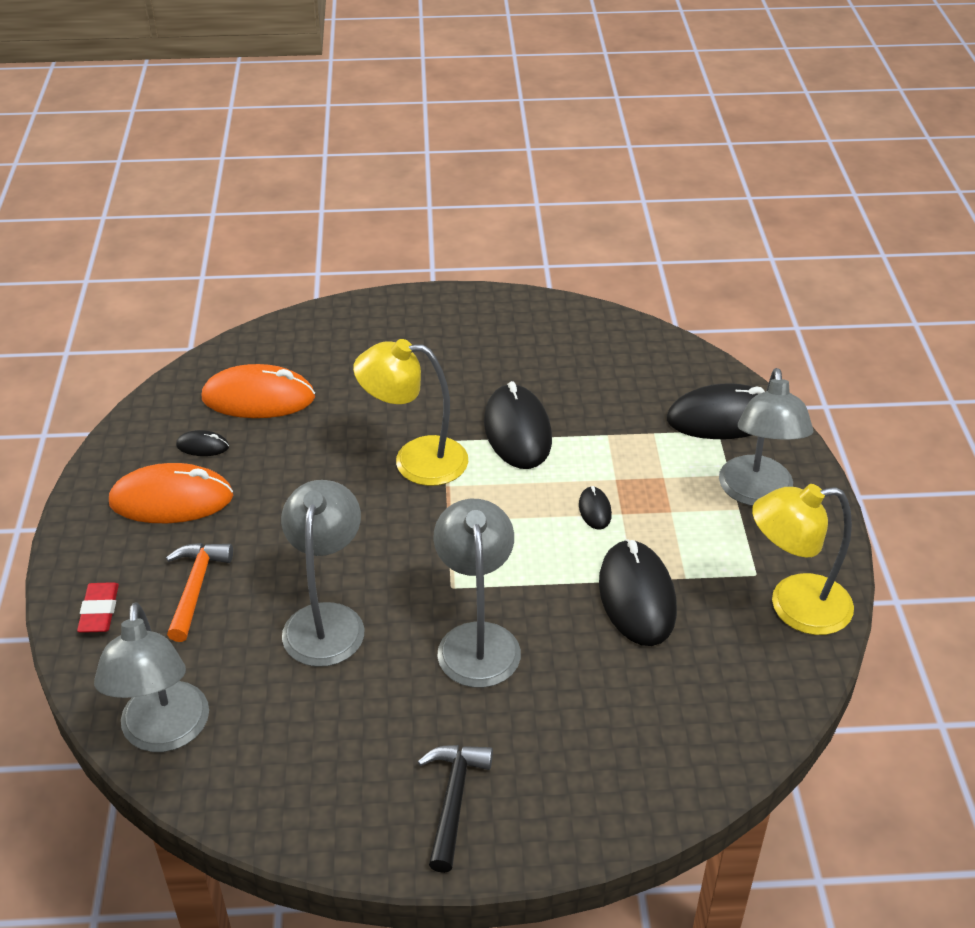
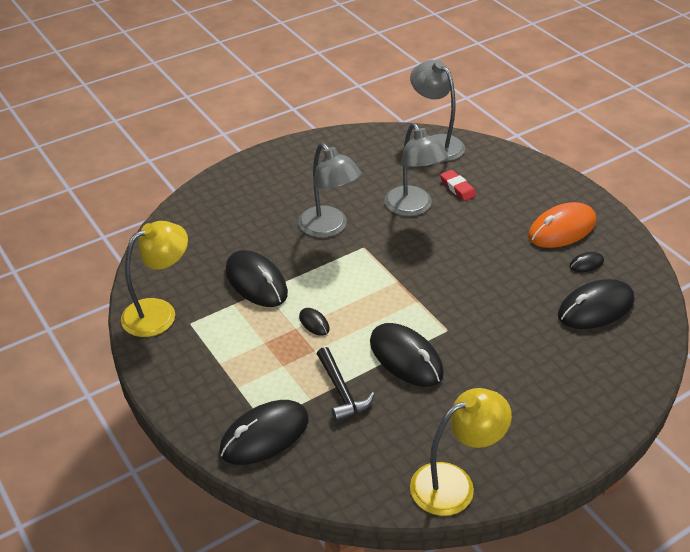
camera: 150 degrees right, 0 degrees up
red eraser [77,582,119,633] -> red eraser moved to [440,170,476,201]
orange hammer [166,543,233,642] -> none
orange mouse [202,364,315,418] -> black mouse [558,279,634,329]
yellow lamp [353,339,468,486] -> yellow lamp moved to [410,388,512,516]
black hammer [417,745,493,873] -> black hammer moved to [317,347,375,421]
grey lamp [719,368,813,506] -> none

